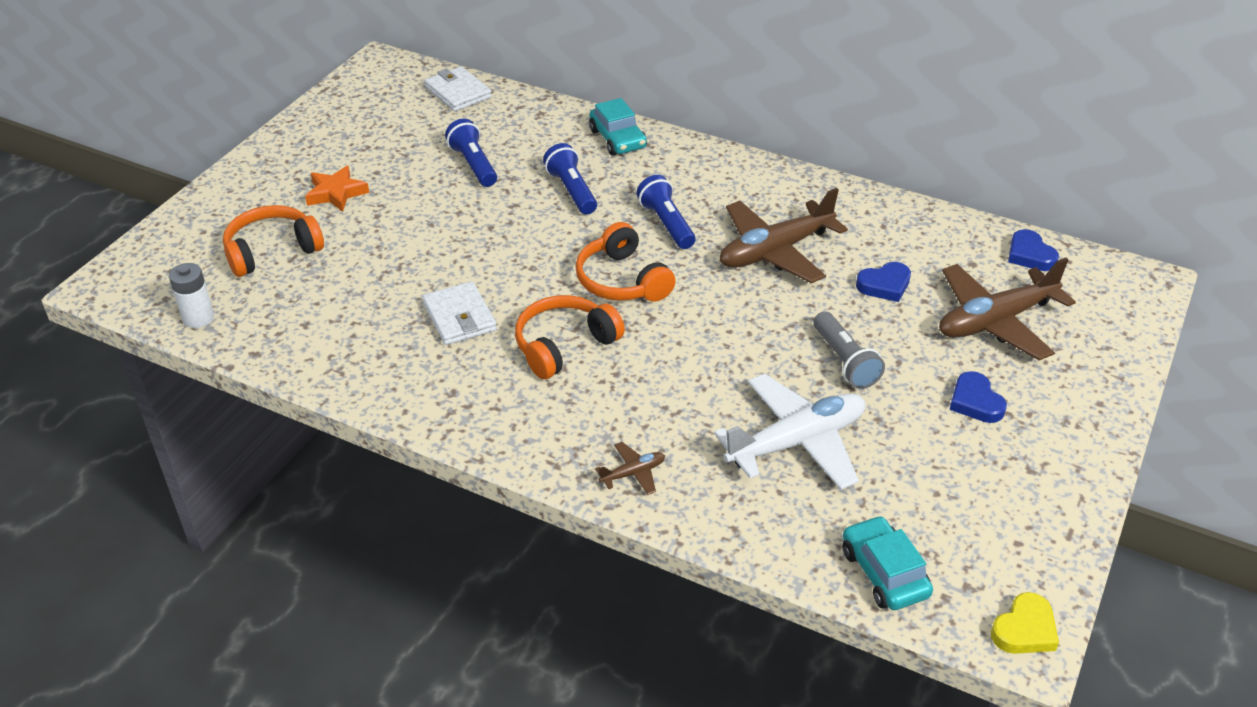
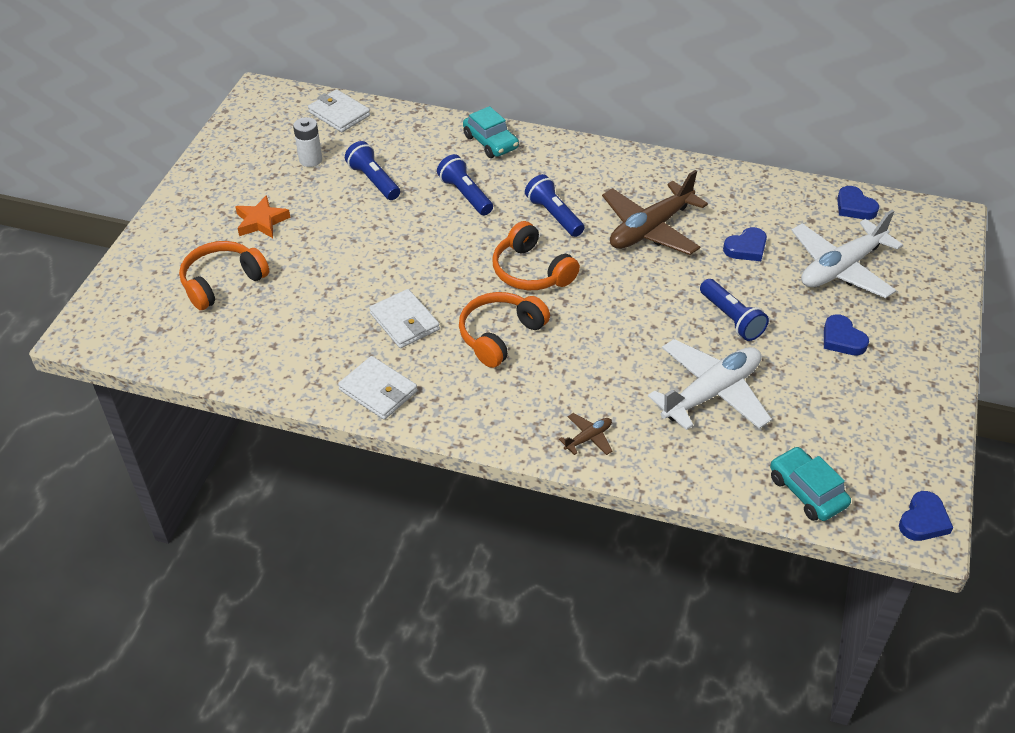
camera: 10 degrees left, 5 degrees up
white battery [169,263,214,328] -> white battery moved to [293,117,322,167]
grey flashlight [813,311,885,389] -> blue flashlight [700,279,769,341]
brown plane [939,258,1076,360] -> white plane [791,210,903,298]
yellow heart [991,592,1059,654] -> blue heart [899,491,953,541]
none -> white wallet [338,356,417,420]

